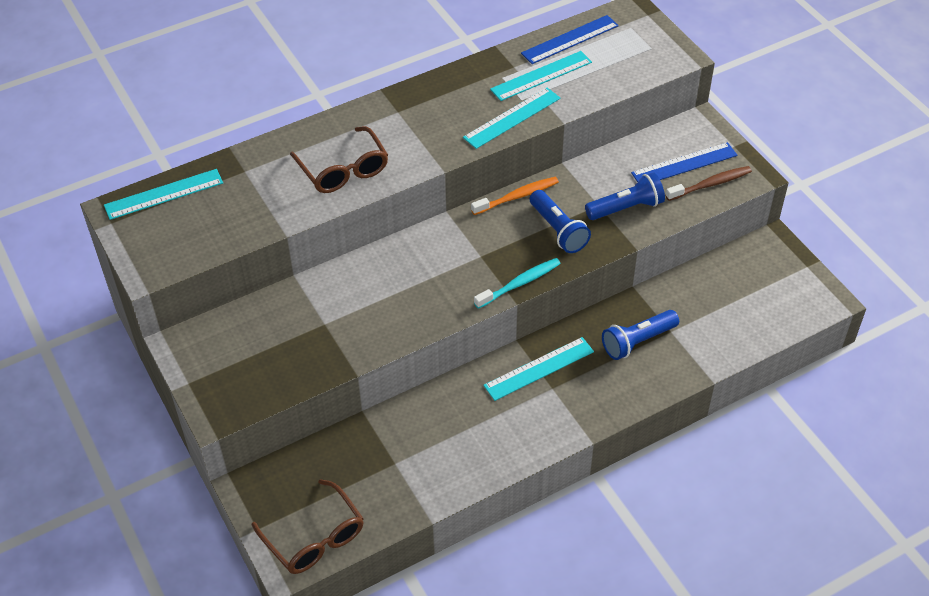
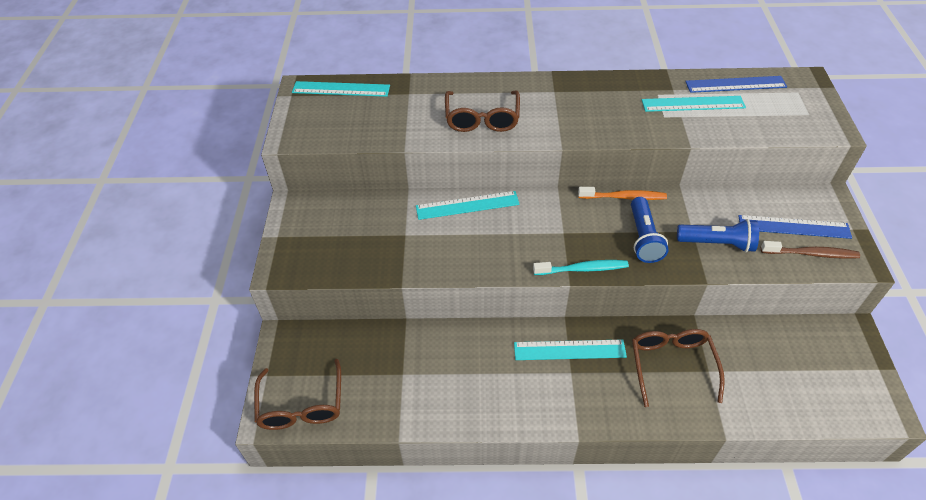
camera: 30 degrees right, 0 degrees up
turquoise ruler [463,88,561,149] -> turquoise ruler moved to [416,191,520,220]
blue flashlight [602,310,679,360] -> brown glasses [632,329,725,407]

